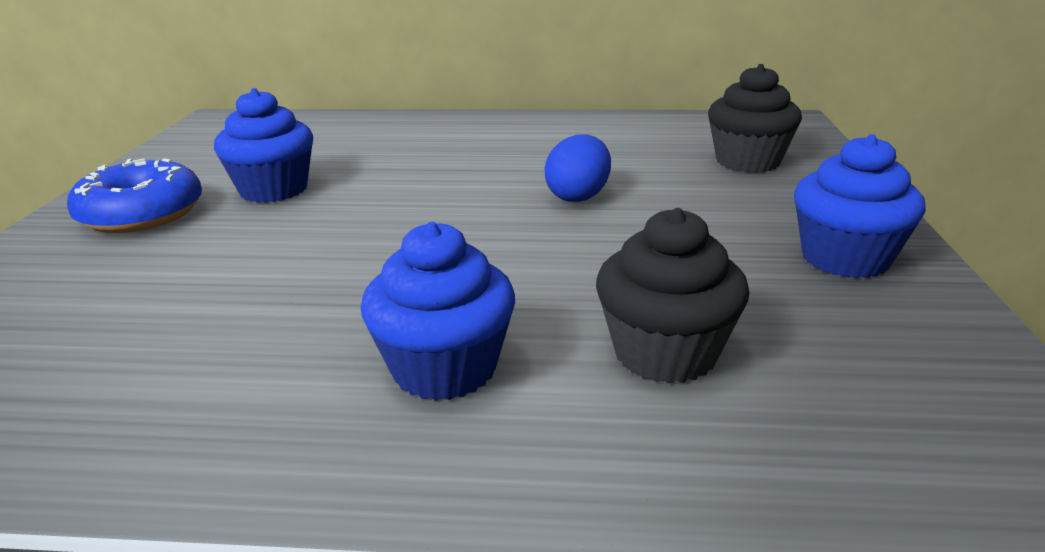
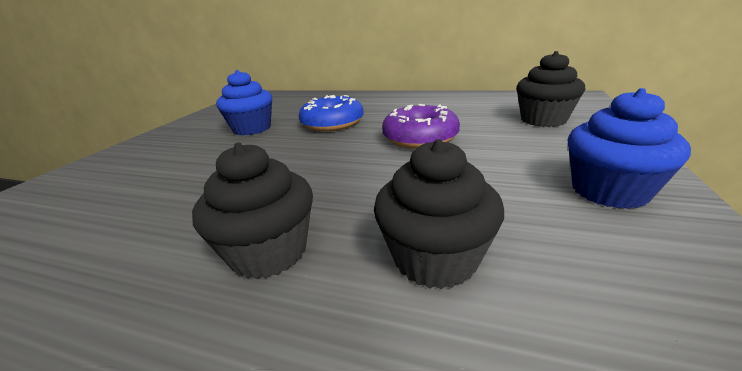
camera: 15 degrees right, 0 degrees up
blue donut [67,158,202,233] -> blue donut moved to [299,95,364,132]
blue cupcake [361,222,515,401] -> black cupcake [192,143,313,279]
blue egg [545,134,611,202] -> purple donut [382,104,460,149]

